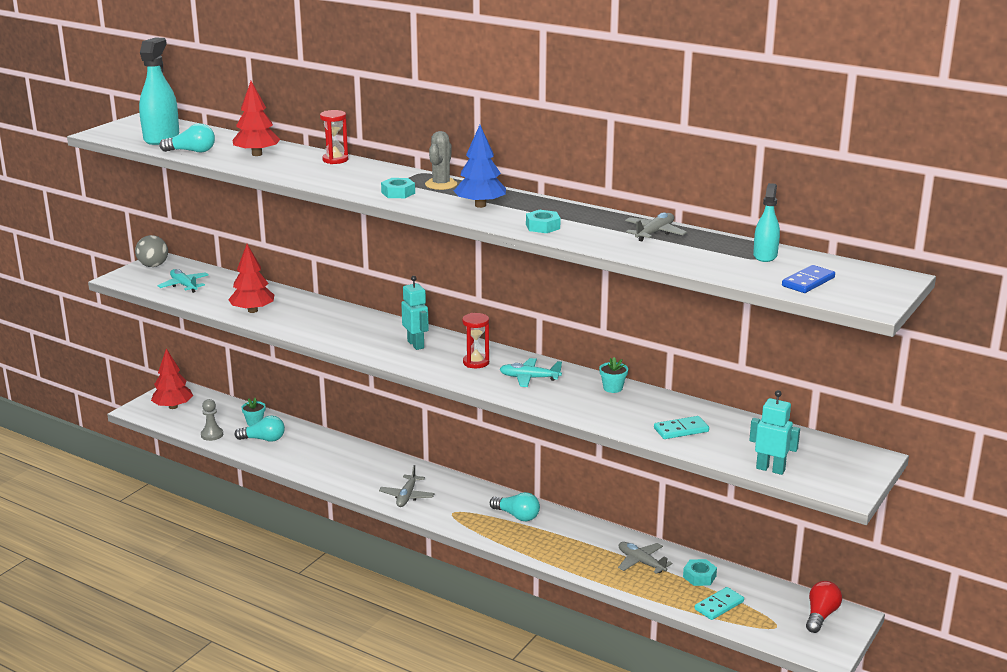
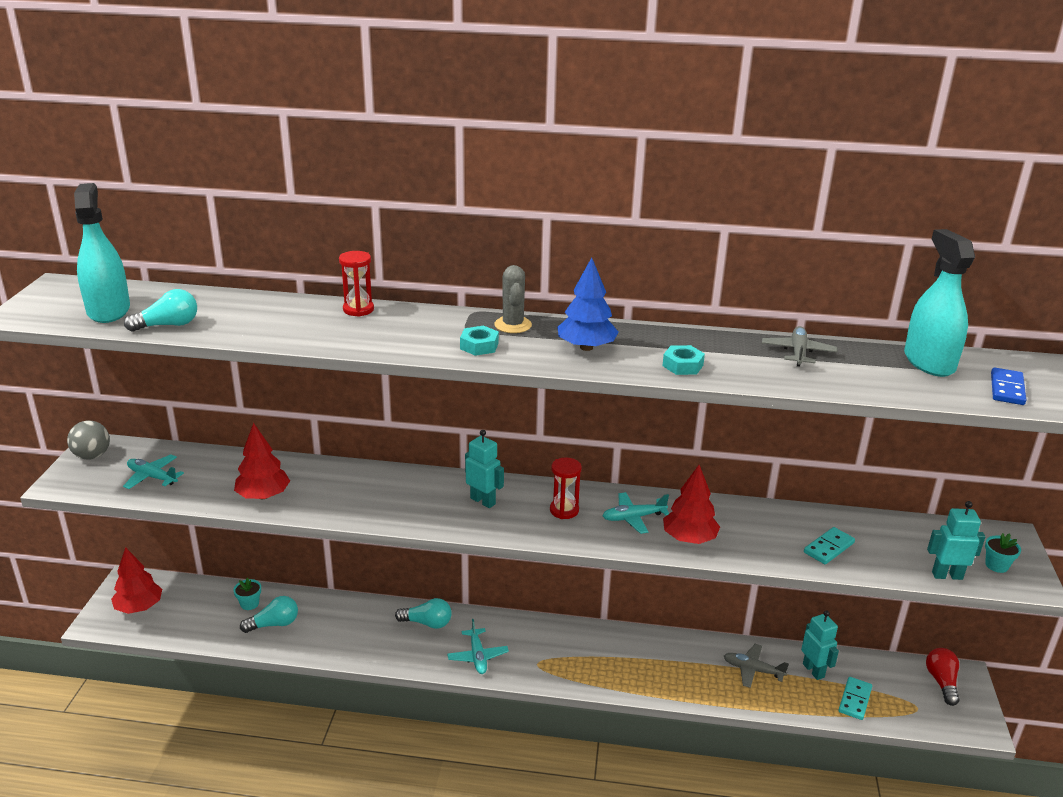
camera: 25 degrees left, 5 degrees up
grey pawn [201,399,223,441] -> none
red tree [232,81,281,156] -> red tree moved to [663,465,720,544]
grey plane [379,465,435,507] -> turquoise plane [447,619,509,674]
turquoise light bulb [490,492,540,521] -> turquoise light bulb moved to [395,598,452,629]
turquoise flower pot [599,357,628,393] -> turquoise flower pot moved to [985,533,1021,573]
turquoise nut [683,559,717,586] -> turquoise robot [801,610,839,680]
turquoise spray bottle [753,183,780,262] -> turquoise spray bottle [904,229,975,377], size x1.71

